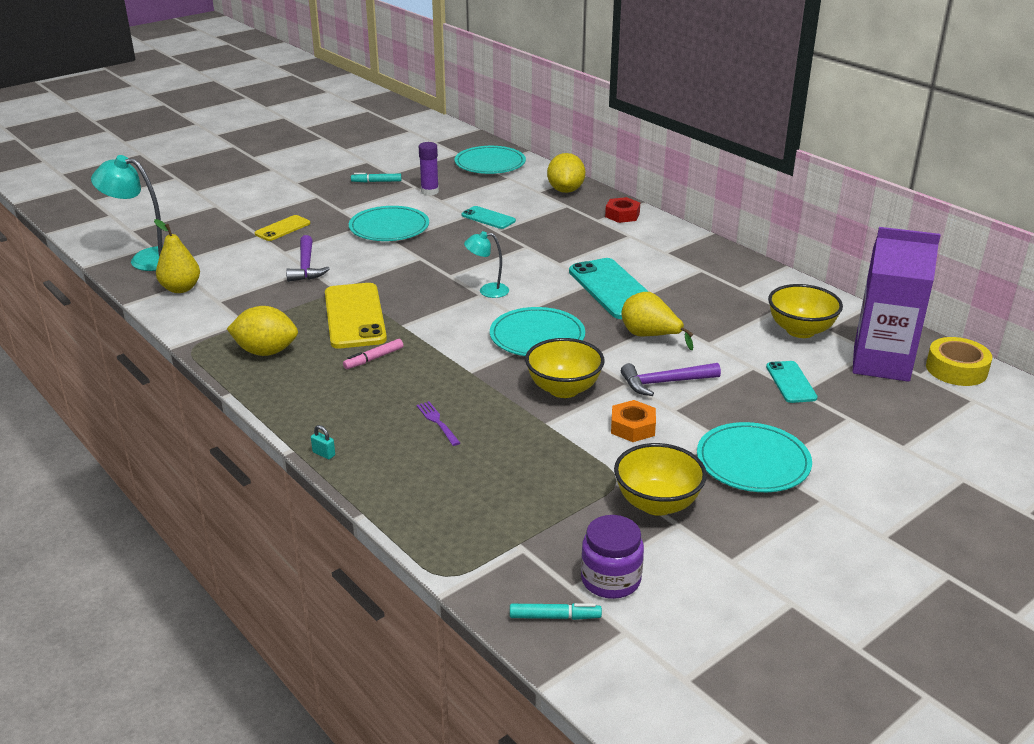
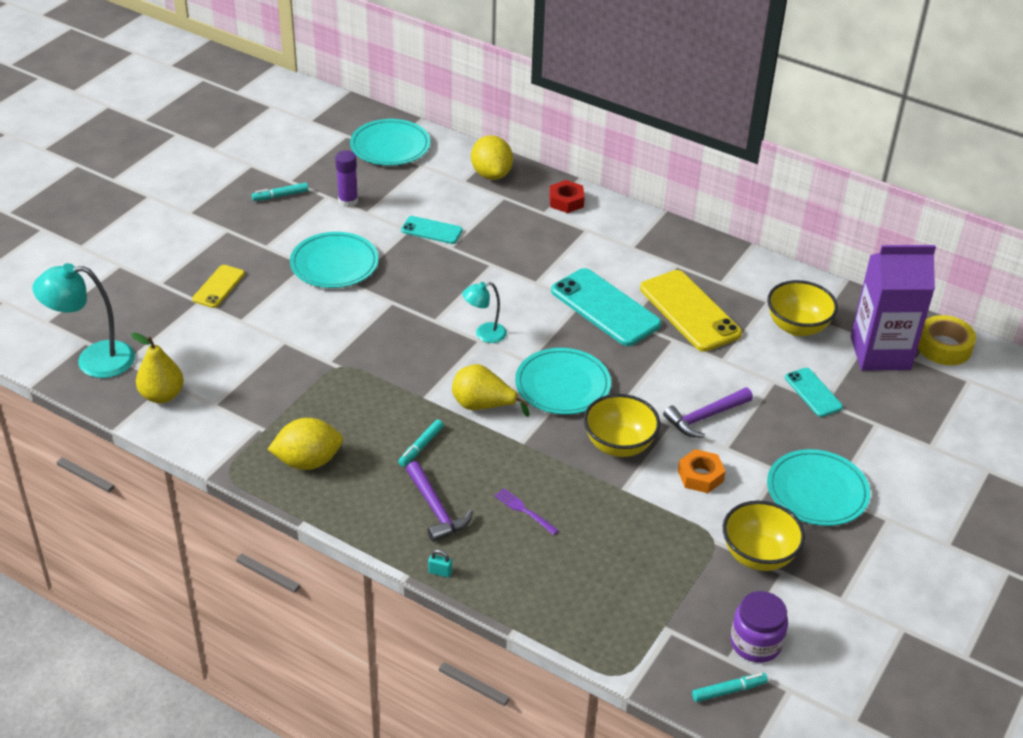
camera: 20 degrees left, 10 degrees up
purple hammer [286,235,330,282] -> purple hammer moved to [406,461,473,542]
yellow phone [325,283,387,348] -> yellow phone moved to [640,270,742,352]
pink marker [343,339,403,369] -> turquoise marker [398,420,444,467]
yellow pear [621,292,693,350] -> yellow pear moved to [452,364,529,417]

